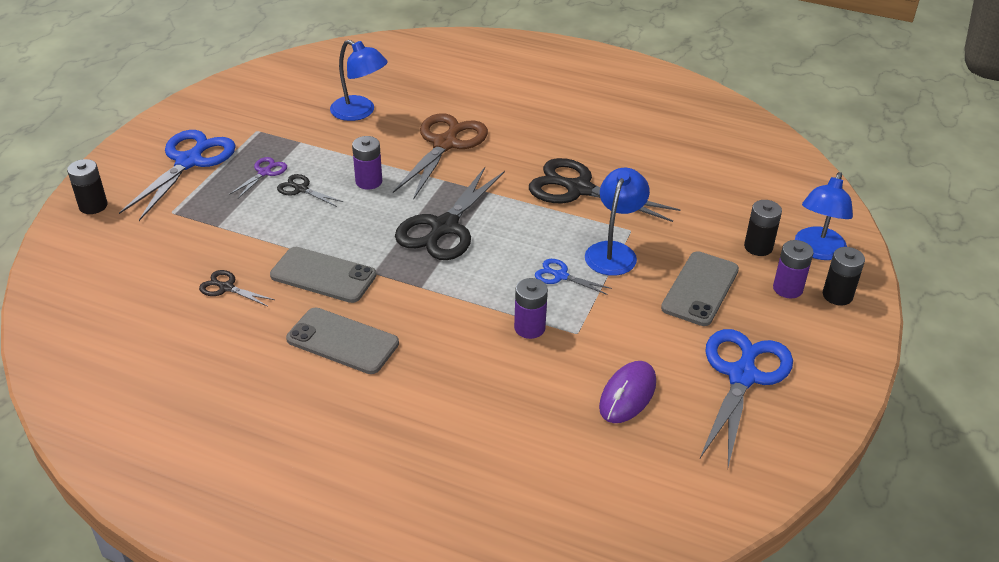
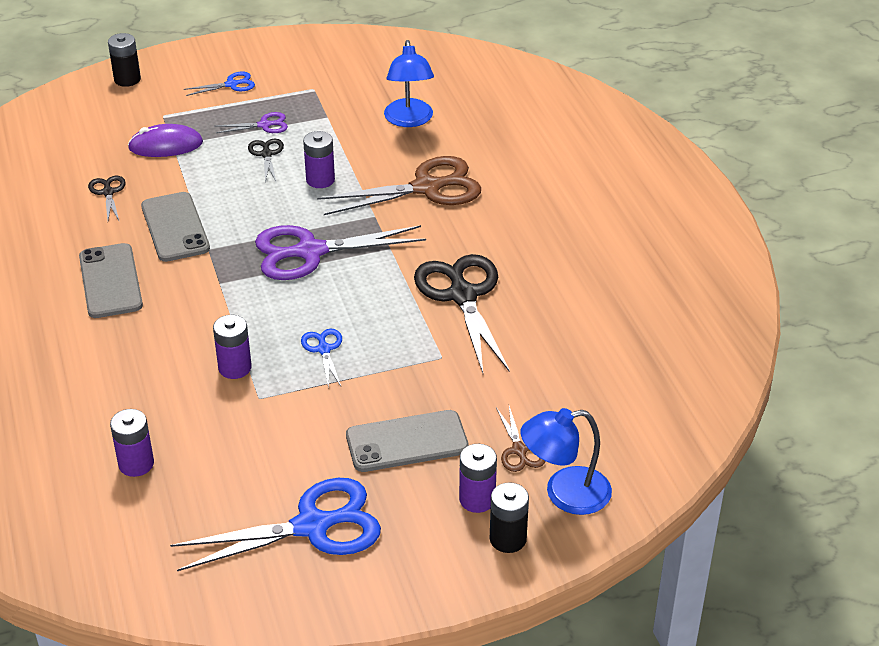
camera: 50 degrees right, 0 degrees up
blue scissors [119,130,236,221] -> blue scissors [184,72,255,96], size x0.47
black scissors [395,167,505,260] -> purple scissors [255,225,426,280]
blue lamp [585,167,650,276] -> none
purple mouse [599,361,656,423] -> purple mouse moved to [128,124,203,157]
black battery [744,200,782,256] -> brown scissors [496,406,546,472]
none -> purple battery [110,409,154,477]

